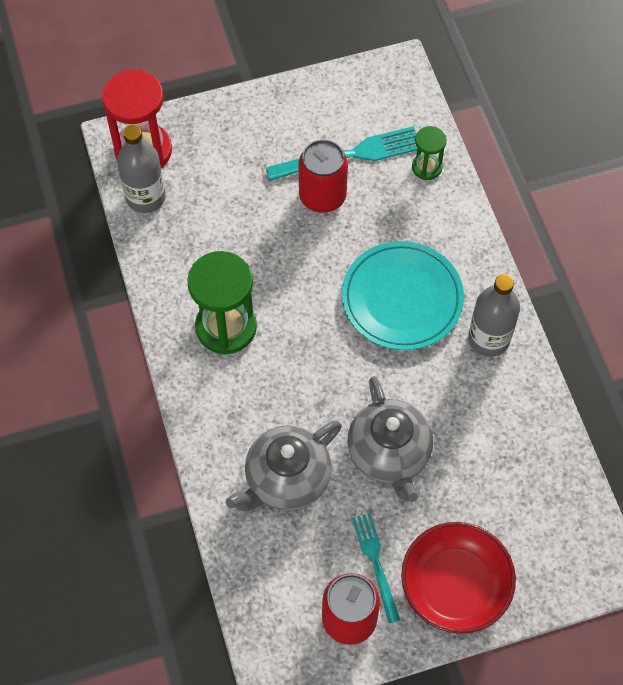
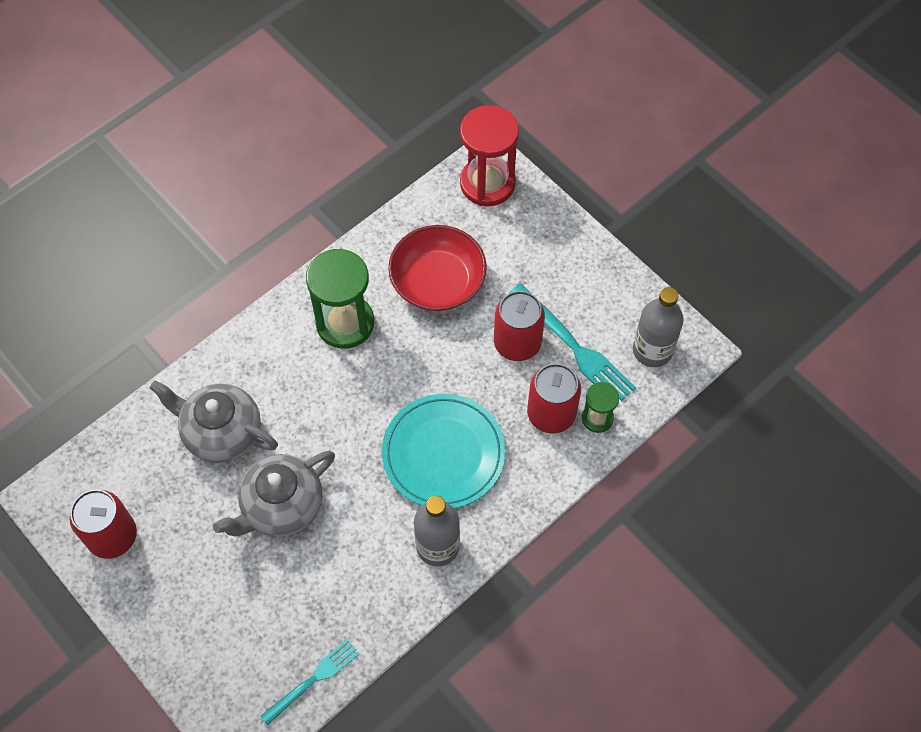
camera: 65 degrees right, 0 degrees up
grey bottle [117,125,166,213] -> grey bottle moved to [633,287,684,367]
turquoise fork [352,513,400,623] -> turquoise fork moved to [260,639,359,725]
red bowl [401,522,516,634] -> red bowl moved to [388,225,487,311]
none -> red can [527,363,581,434]

